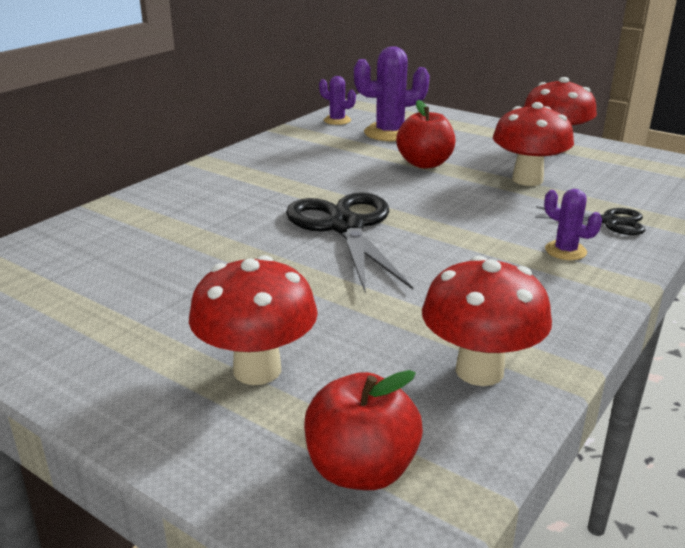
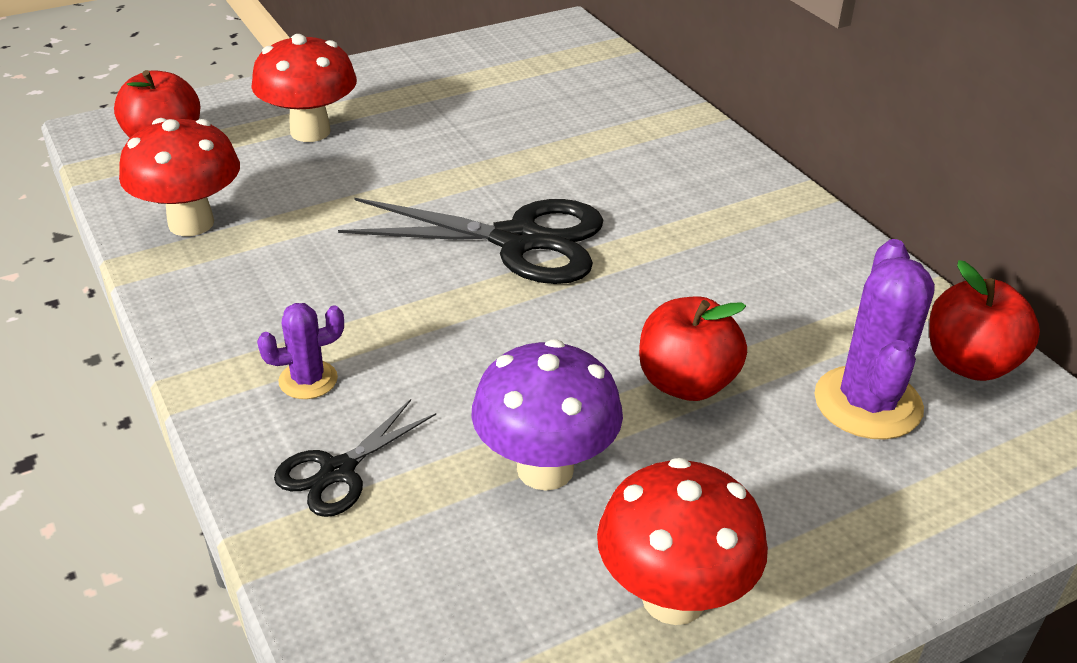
camera: 115 degrees right, 10 degrees up
purple cactus [319,76,356,125] -> red apple [929,260,1040,381]
red mushroom [493,102,574,186] -> purple mushroom [471,339,623,491]

